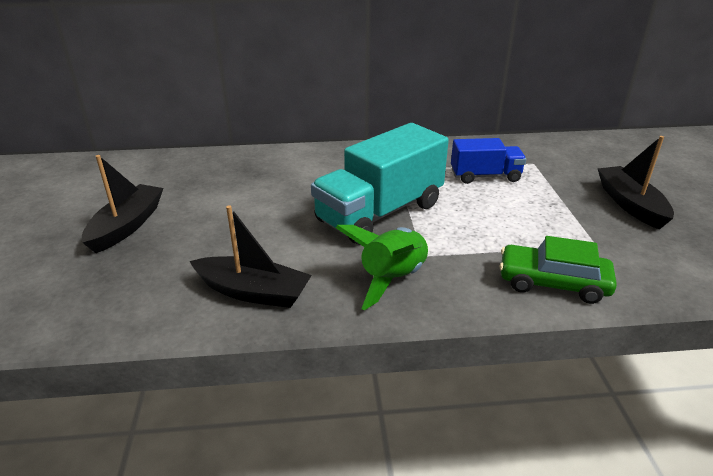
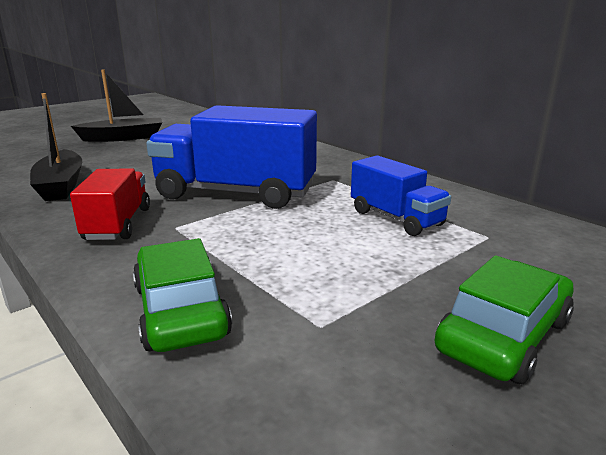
camera: 55 degrees right, 10 degrees down
turquoise truck [311,123,449,244] -> blue truck [146,105,317,209]
green rocket [336,225,429,310] -> red truck [70,168,150,240]
black boat [598,136,674,230] -> green car [435,255,574,384]

